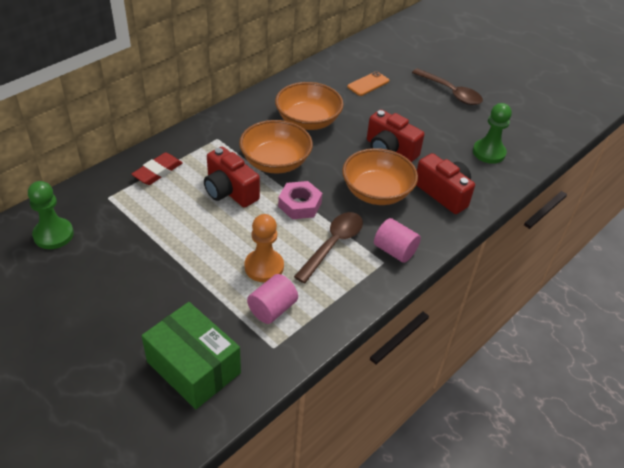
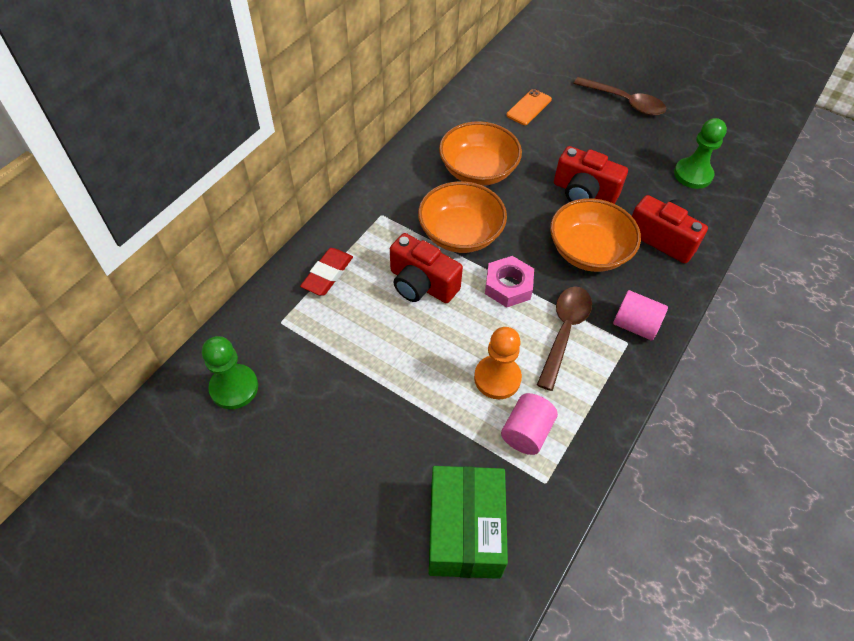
camera: 10 degrees left, 10 degrees up
green box [142,302,241,409] -> green box turned 60 degrees clockwise [429,466,508,579]

